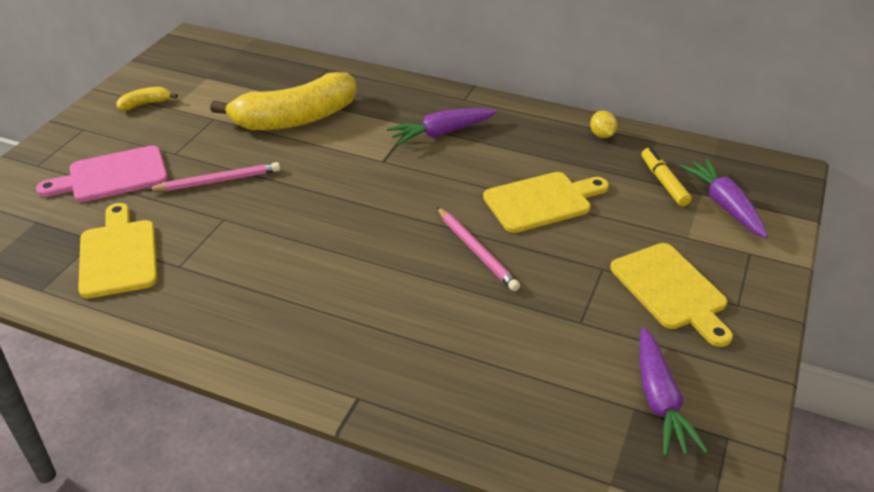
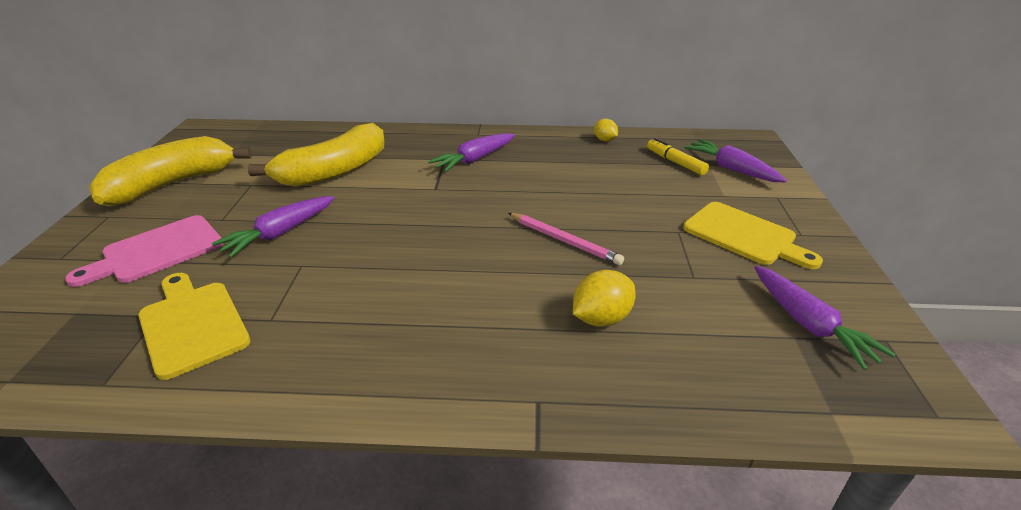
camera: 20 degrees left, 5 degrees down
yellow banana [116,87,178,111] -> yellow banana [89,136,252,207], size x2.43
pink pencil [147,162,280,191] -> purple carrot [212,196,334,258]
yellow cutting board [483,172,609,233] -> none
none -> yellow lemon [573,270,636,327]

